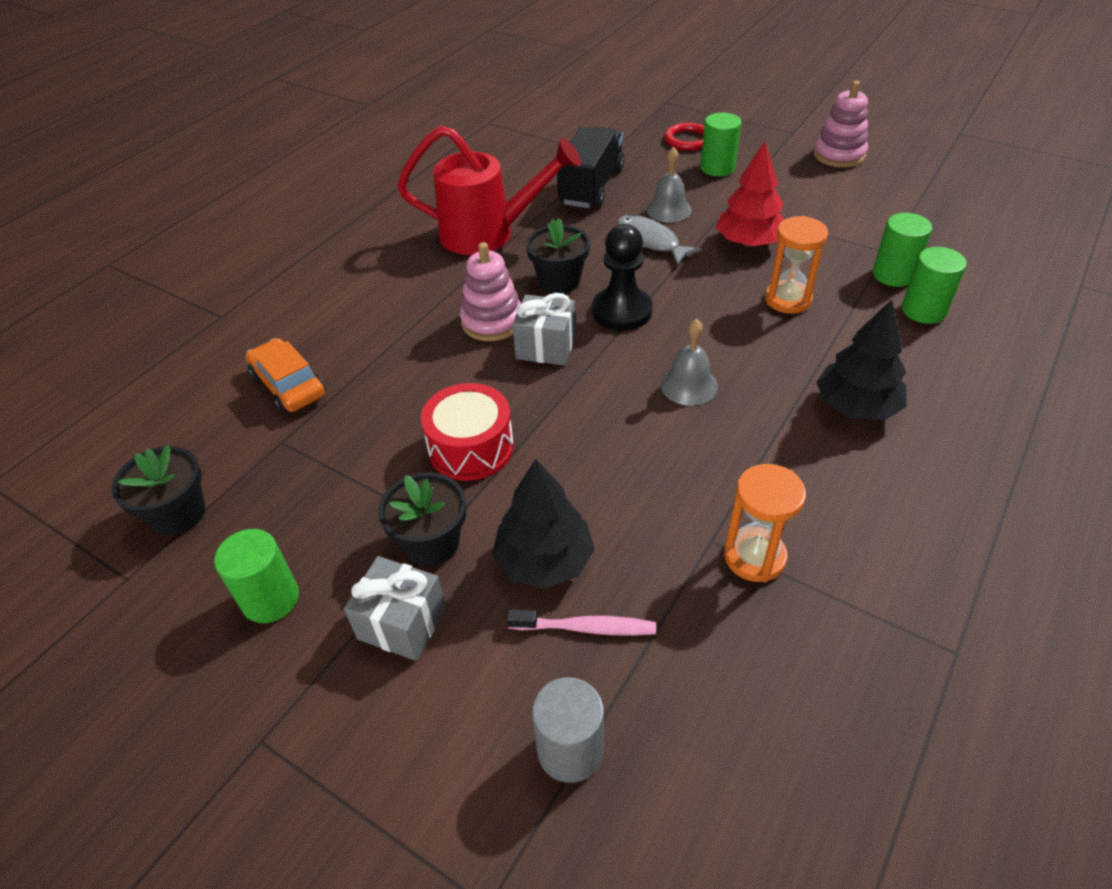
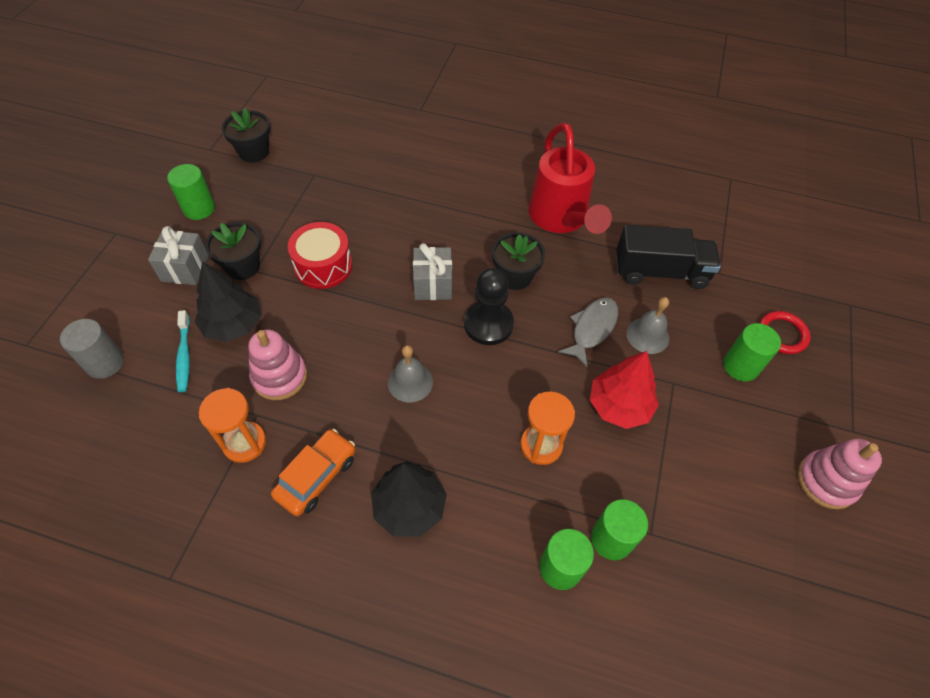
camera: 70 degrees right, 10 degrees up
orange car [245,338,326,413] -> orange car moved to [271,429,356,516]
pink stacking toy [460,242,521,341] -> pink stacking toy moved to [248,330,307,400]
pink toothbrush [506,609,656,636] -> turquoise toothbrush [176,310,190,392]

